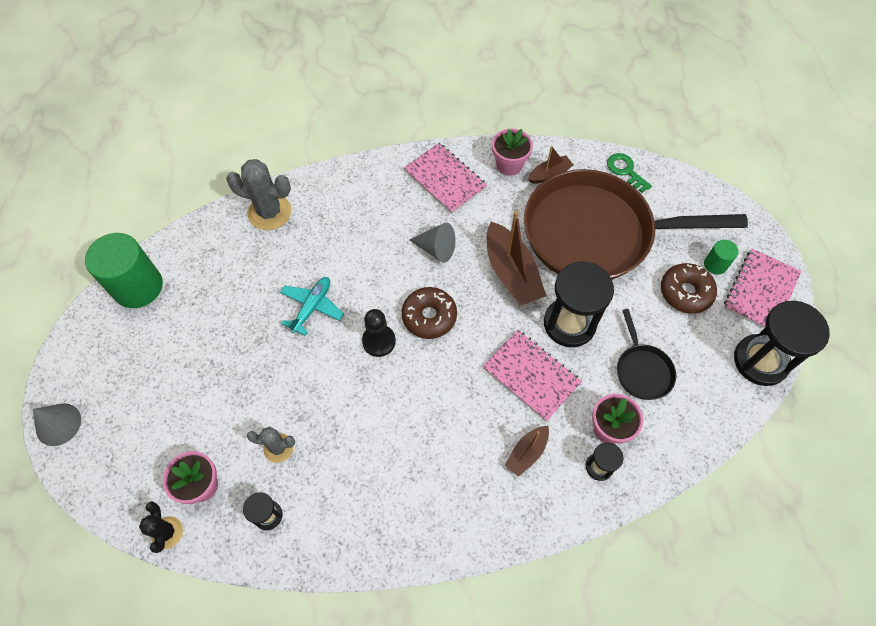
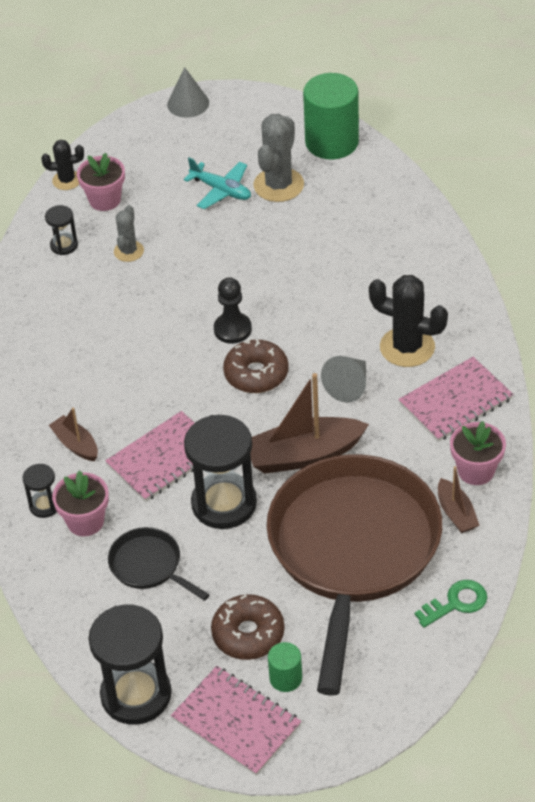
camera: 100 degrees right, 15 degrees down
grey cactus [226,159,291,230] -> grey cactus moved to [254,114,304,202]
turquoise plane [280,277,344,336] -> turquoise plane moved to [183,157,251,209]
black pan [617,309,676,400] -> black pan turned 45 degrees clockwise [108,527,210,601]
none -> black cactus [369,275,448,367]

